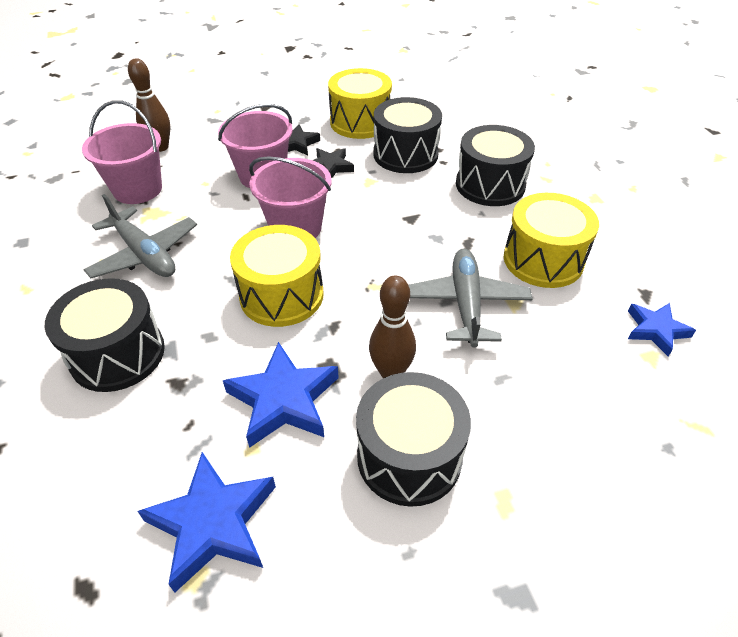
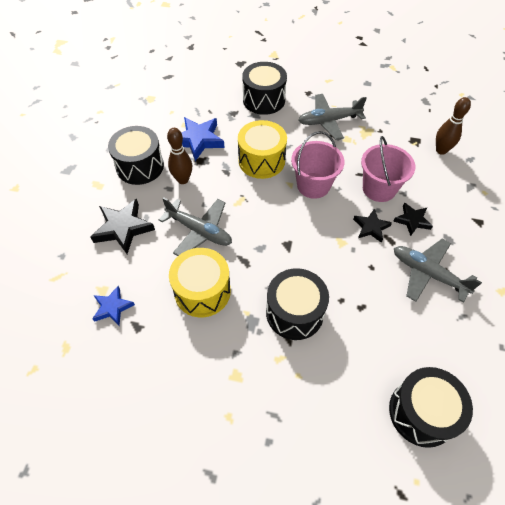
camera: 120 degrees right, 10 degrees up
pink bucket [82,100,162,204] -> none
blue star [137,452,276,593] -> none
yellow drum [328,68,392,139] -> grey plane [394,239,482,303]
black drum [373,97,442,173] -> black drum moved to [389,367,473,448]
none -> black star [90,199,155,254]

